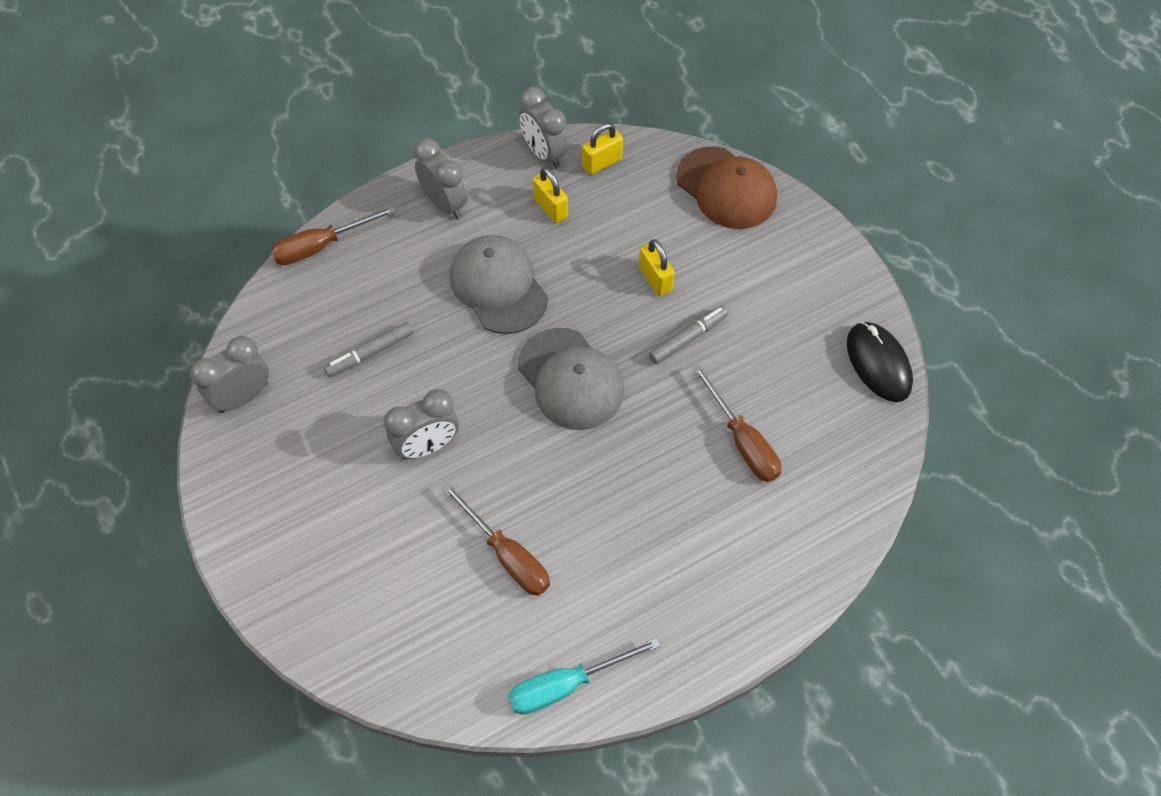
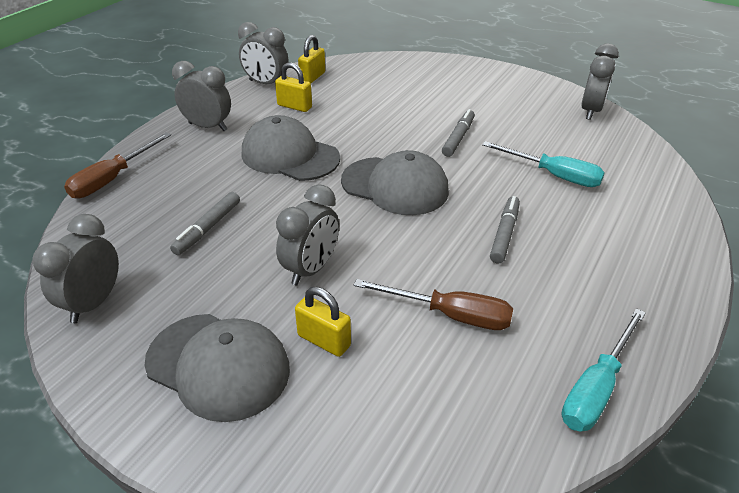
camera: 30 degrees left, 20 degrees down
yellow padlock [639,239,675,296] -> yellow padlock moved to [295,287,351,357]
brown cap [676,146,777,229] -> none
brown screwdriver [692,365,781,482] -> turquoise screwdriver [482,141,605,187]
black mouse [847,322,913,402] -> grey clock [581,43,619,120]
none -> grey cap [144,314,290,422]
none -> grey marker [490,196,520,264]

